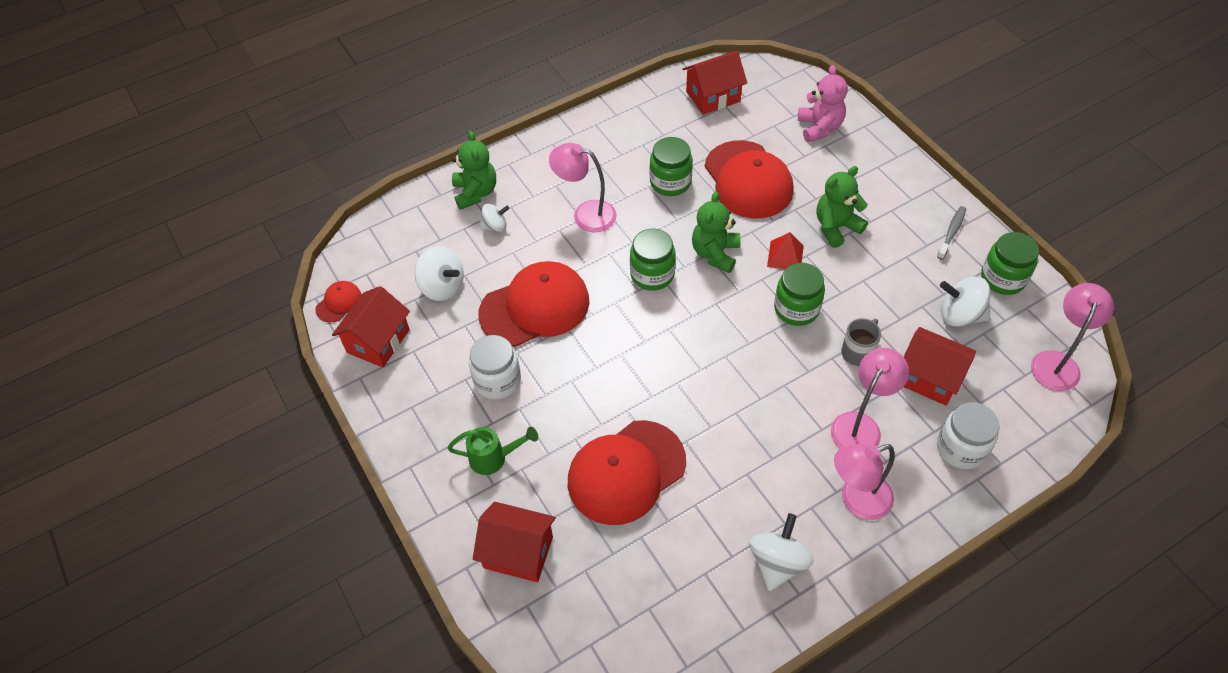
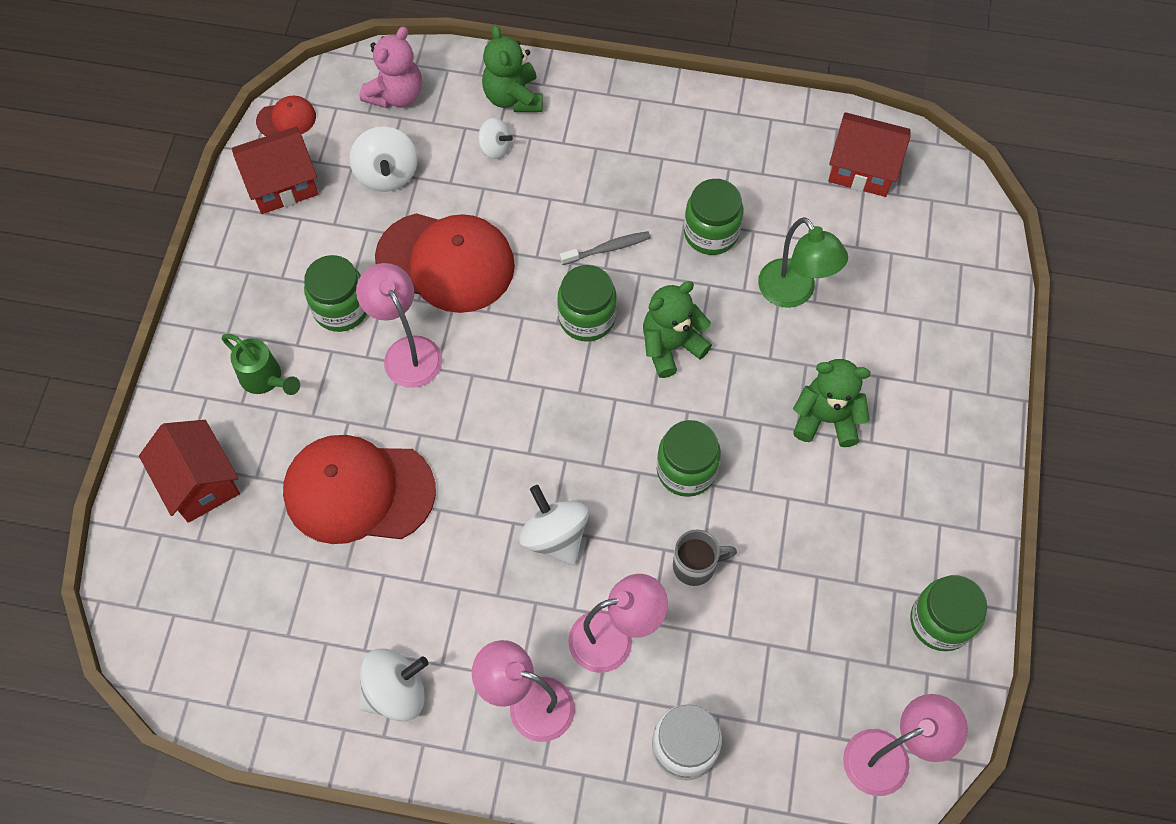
camera: 40 degrees right, 10 degrees up
green teddy bear [452,131,496,210] -> green teddy bear turned 135 degrees clockwise [482,25,543,112]
white jar [469,335,521,399] -> green jar [304,255,367,332]
pink lamp [549,143,617,232] -> pink lamp moved to [356,263,442,388]
red cap [705,140,794,218] -> green lamp [758,217,848,308]
red pyramid [767,232,804,269] -> none
pink teddy bear [798,65,848,142] -> pink teddy bear moved to [360,26,422,108]
red house [904,327,976,406] -> none
grey toothbrush [937,206,966,260] -> grey toothbrush moved to [560,231,651,265]
white spinning top [940,277,990,327] -> white spinning top moved to [519,485,589,566]

